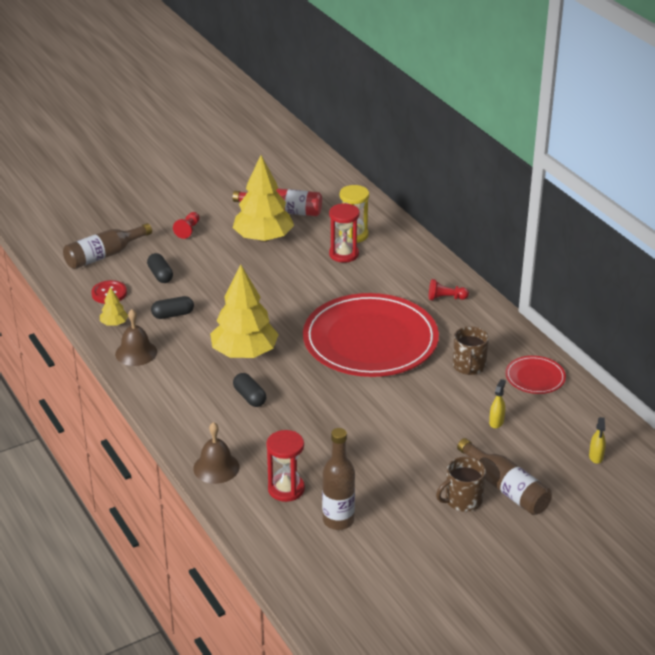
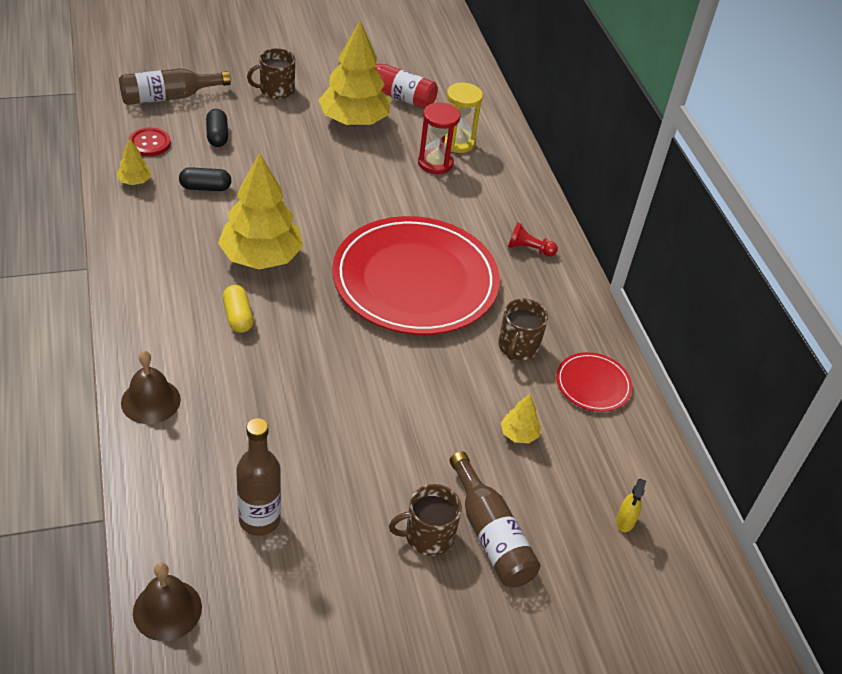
camera: 10 degrees right, 10 degrees up
brown bell [115,309,157,366] -> brown bell moved to [133,562,202,641]
red pawn [173,212,200,239] -> brown mug [247,48,295,99]
black capsule [233,373,266,407] -> yellow capsule [223,285,254,333]
red hourglass [266,430,305,502] -> none
yellow spray bottle [489,379,506,429] -> yellow tree [501,394,541,443]

